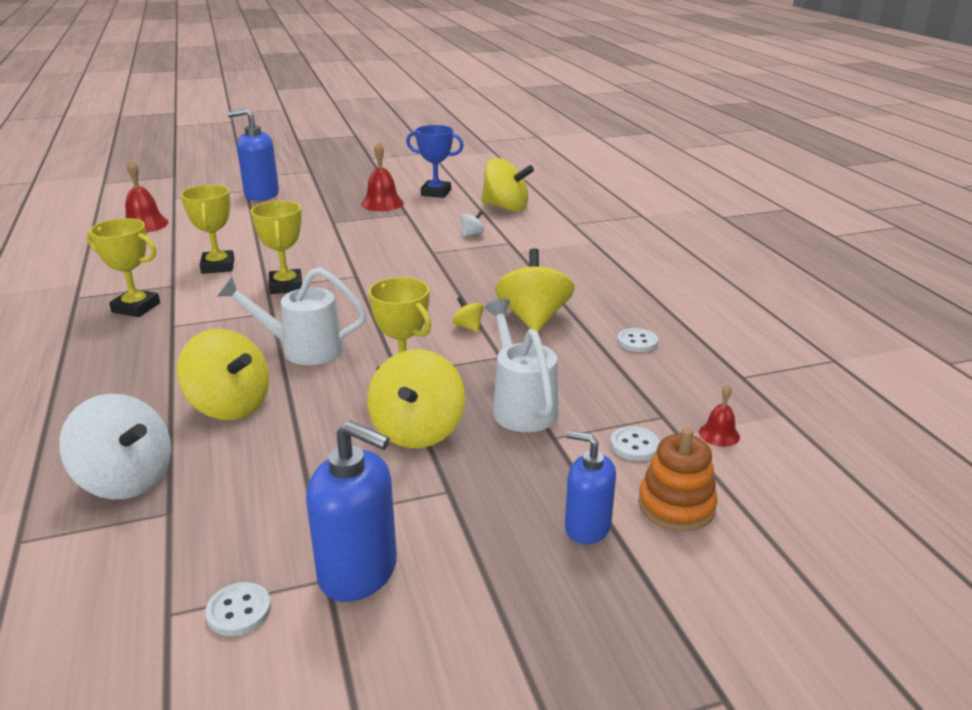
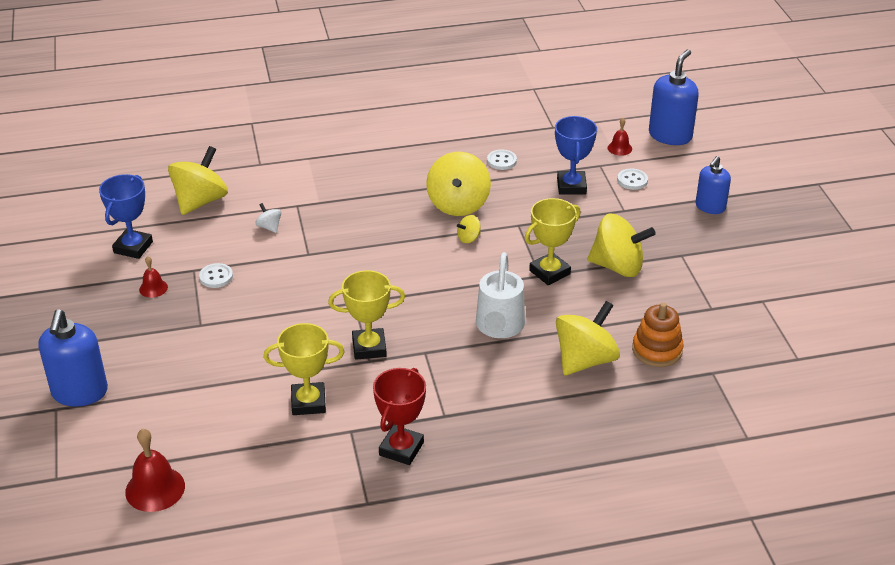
camera: 85 degrees left, 10 degrees up
white spinning top [59,394,171,499] -> none
yellow trophy [87,218,160,317] -> red trophy [373,368,426,465]
white button [205,582,271,636] -> white button moved to [199,263,233,288]
blue soap dispenser [306,421,397,602] -> blue soap dispenser moved to [649,49,699,145]
red bell [361,142,404,211] -> red bell [139,256,168,298], size x0.56
white watering can [485,299,558,432] -> none
yellow spinning top [495,248,574,332] -> yellow spinning top turned 90 degrees counterclockwise [426,152,491,216]
orange stacking toy [638,428,718,531] -> orange stacking toy moved to [632,303,684,367]
none -> blue trophy [555,116,597,195]

